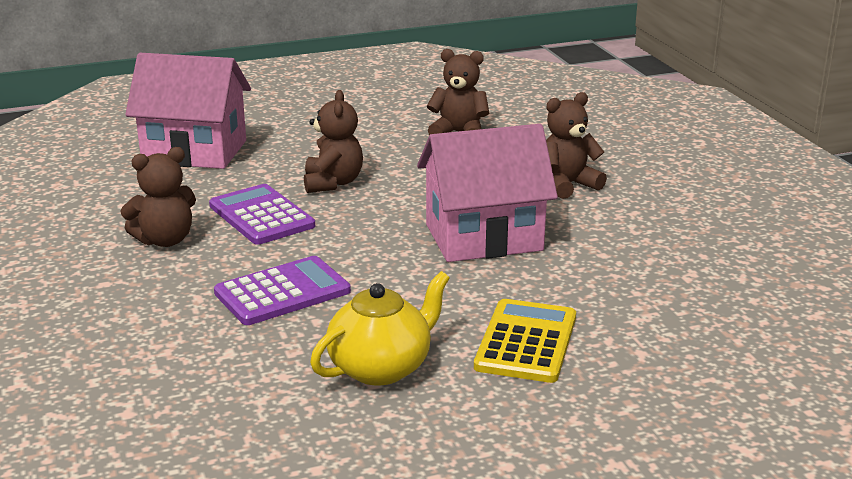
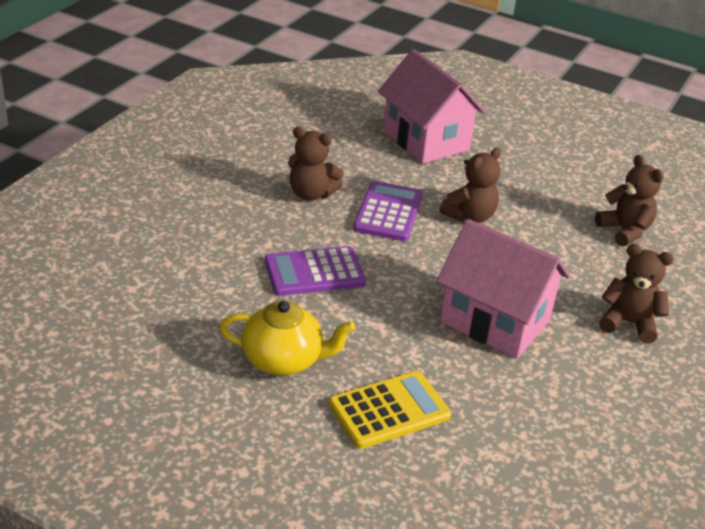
camera: 45 degrees right, 10 degrees up
purple calculator [214,256,351,325] -> purple calculator turned 150 degrees clockwise [265,246,366,296]

